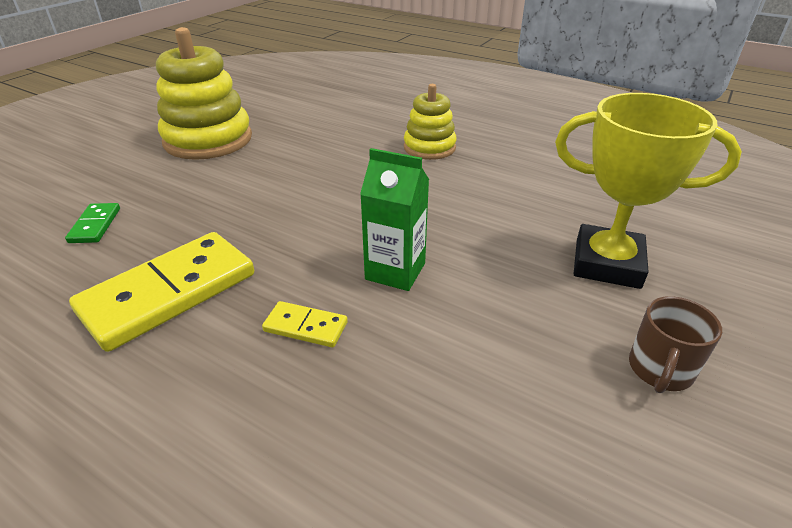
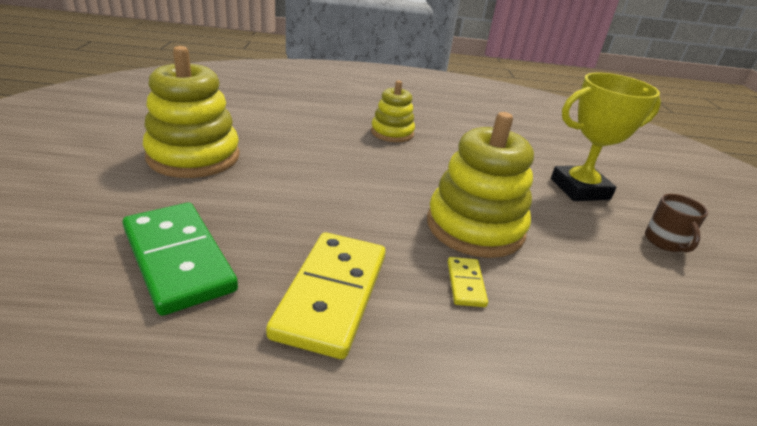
camera: 35 degrees left, 5 degrees down
green domino [65,203,120,243] -> green domino [123,203,238,316], size x2.19
yellow domino [262,301,348,347] -> yellow domino turned 75 degrees counterclockwise [448,257,488,307]
green carton [360,148,429,291] -> yellow stacking toy [427,112,534,258]

